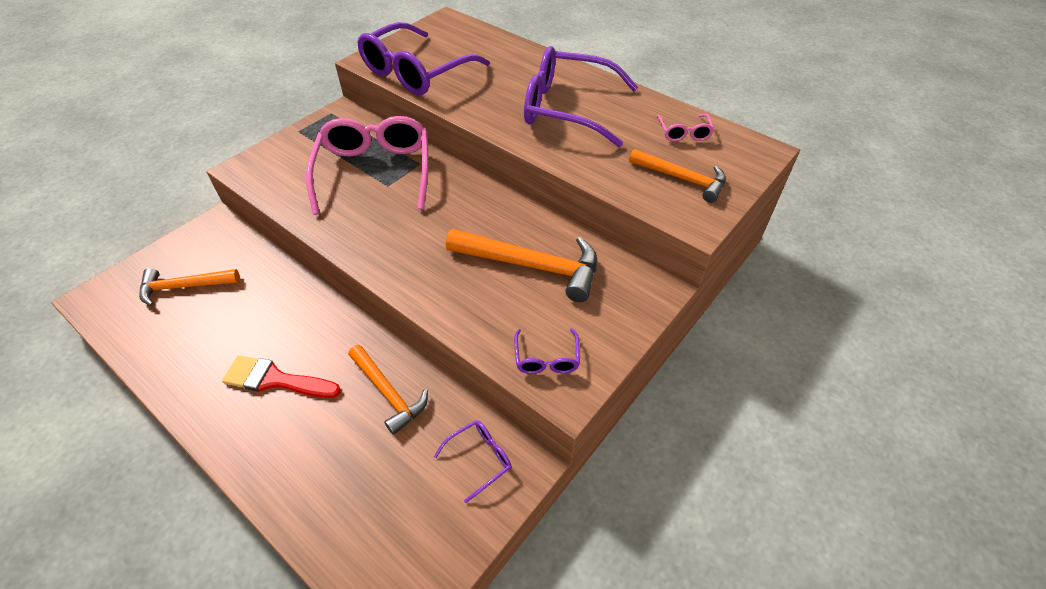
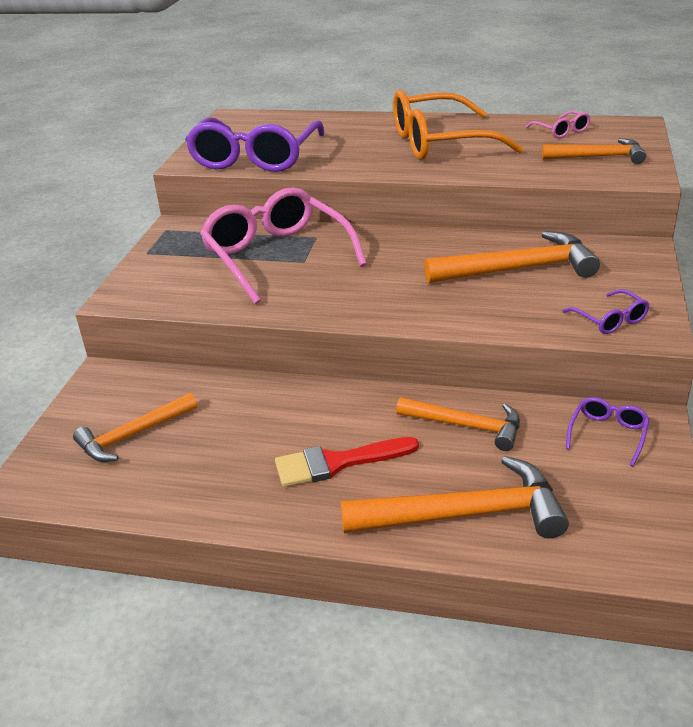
camera: 25 degrees left, 15 degrees down
purple glasses [524,46,638,147] -> orange glasses [393,90,523,160]
none -> orange hammer [341,456,569,538]

